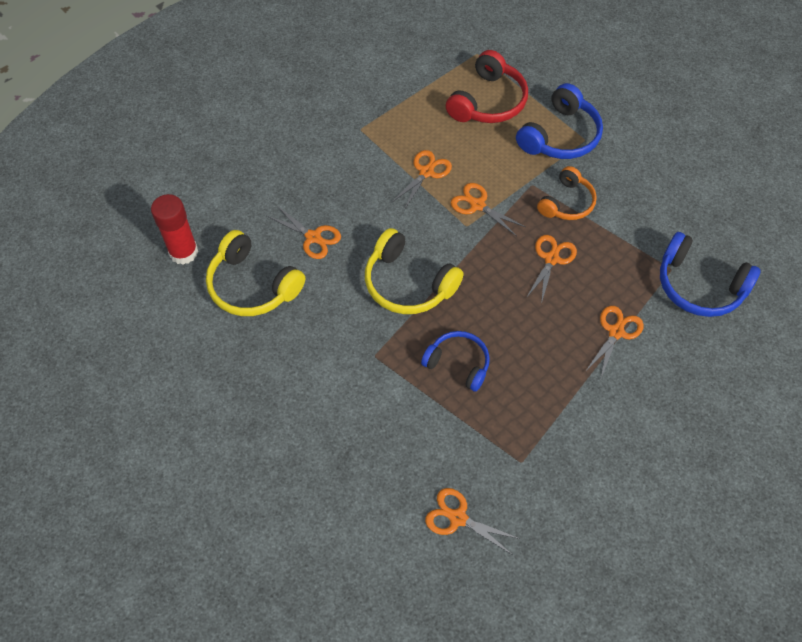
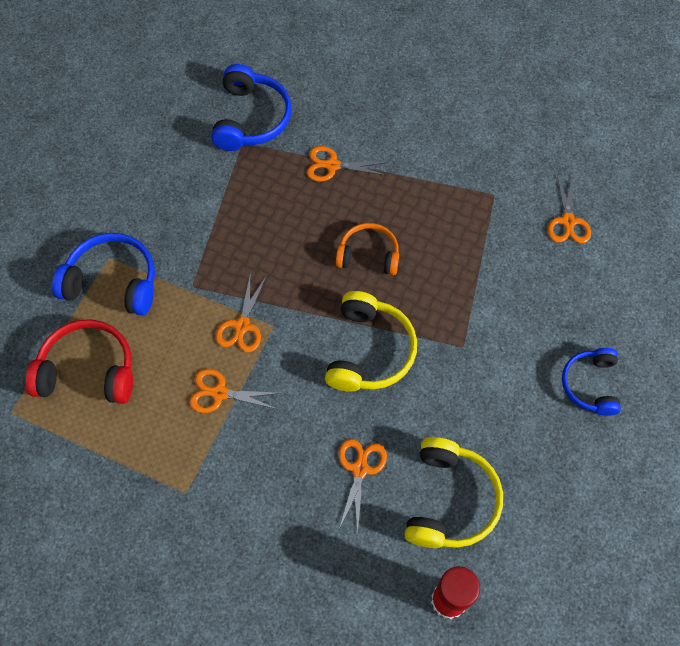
camera: 115 degrees left, 5 degrees up
blue headphones [421,331,490,392] -> blue headphones moved to [562,348,621,416]
orange scissors [526,235,577,304] -> none
orange headphones [537,166,597,220] -> orange headphones moved to [336,223,399,275]

